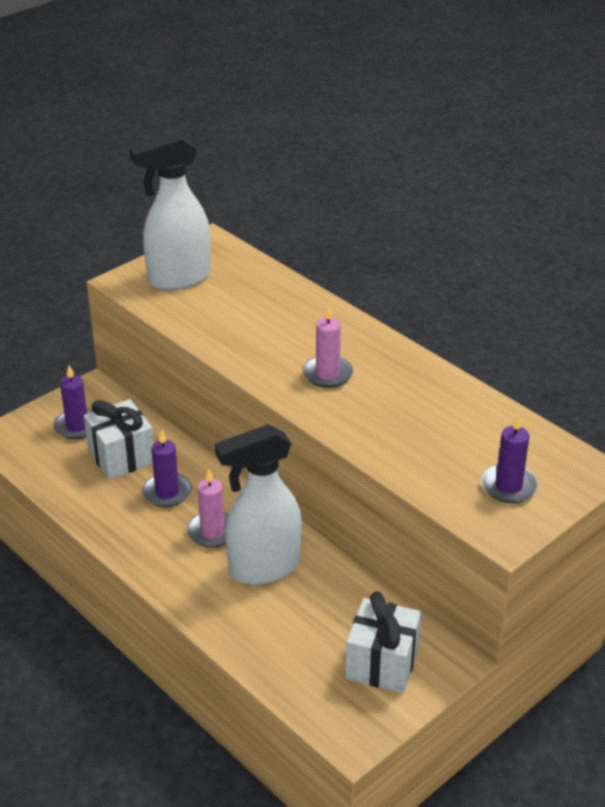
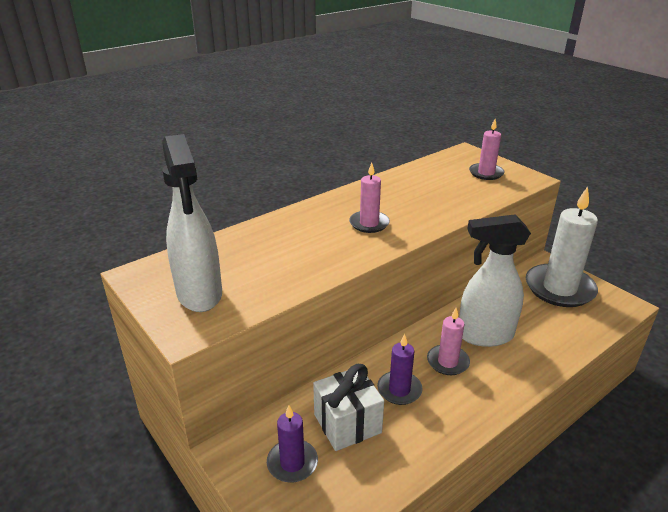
camera: 85 degrees left, 5 degrees down
white spray bottle [215,424,302,585] -> white spray bottle turned 105 degrees clockwise [459,214,531,347]
white gift [345,591,421,693] -> white candle [526,186,598,307]
purple candle [481,414,538,503] -> pink candle [469,119,505,180]

